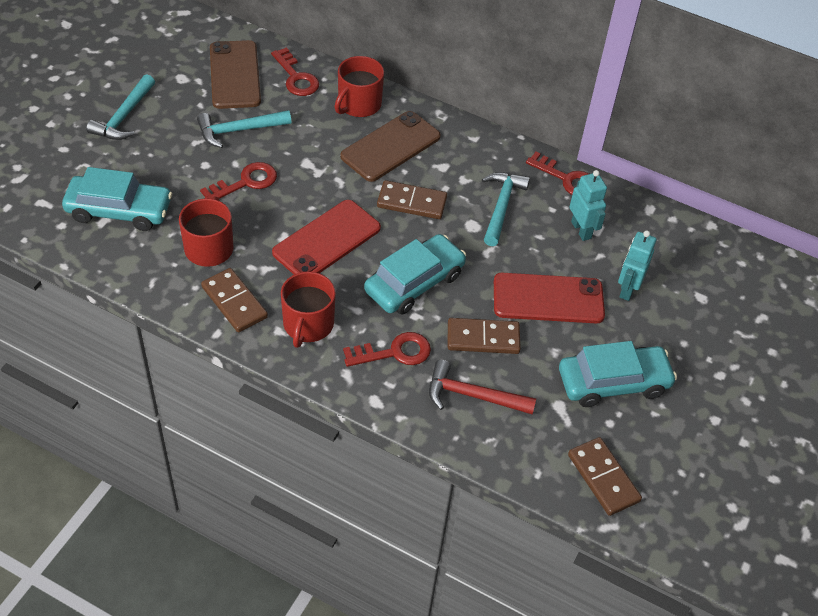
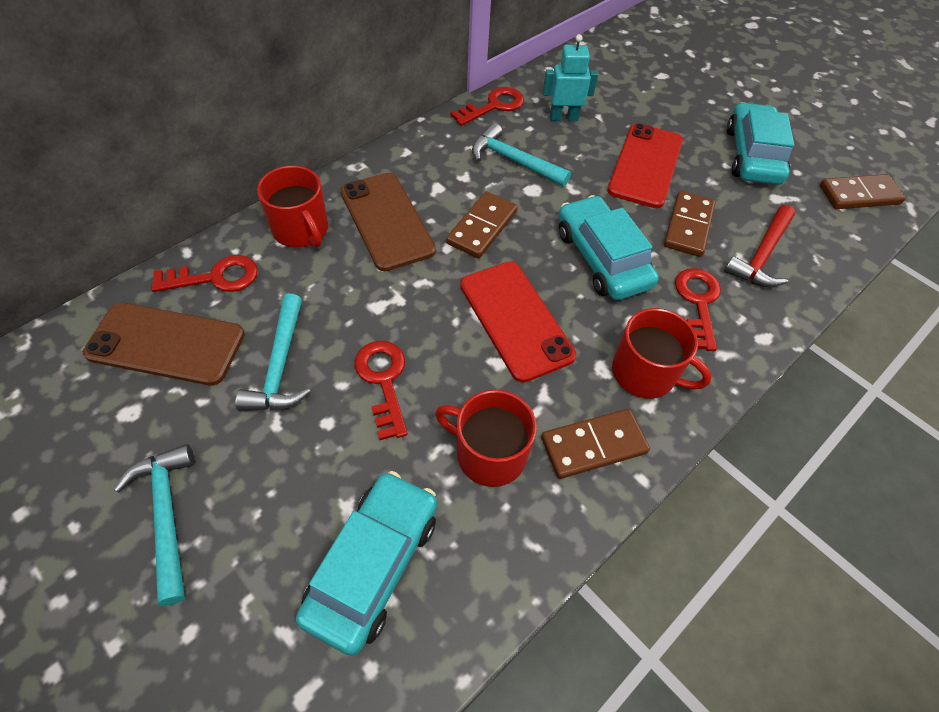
camera: 70 degrees left, 5 degrees up
turquoise hammer [86,74,155,140] -> turquoise hammer turned 150 degrees counterclockwise [114,444,194,606]
turquoise robot [618,230,656,301] -> none

